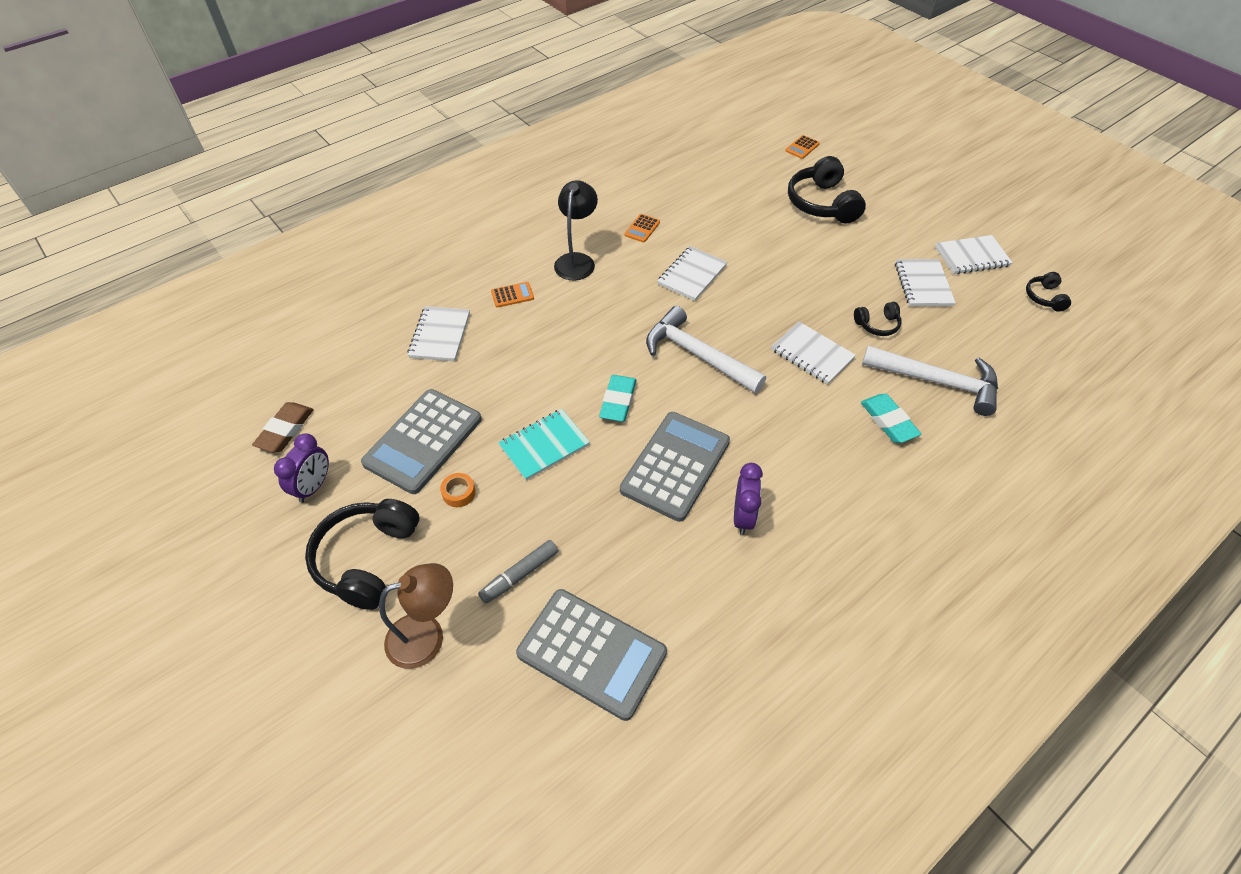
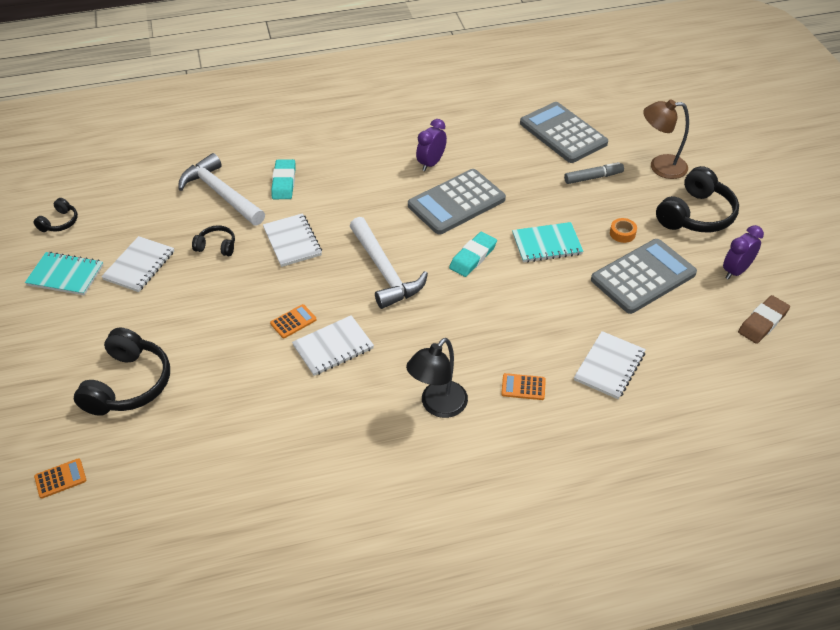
camera: 155 degrees left, 5 degrees down
orange calculator [625,214,660,243] -> orange calculator moved to [270,304,317,338]
white notebook [935,235,1013,274] -> turquoise notebook [25,252,103,295]

